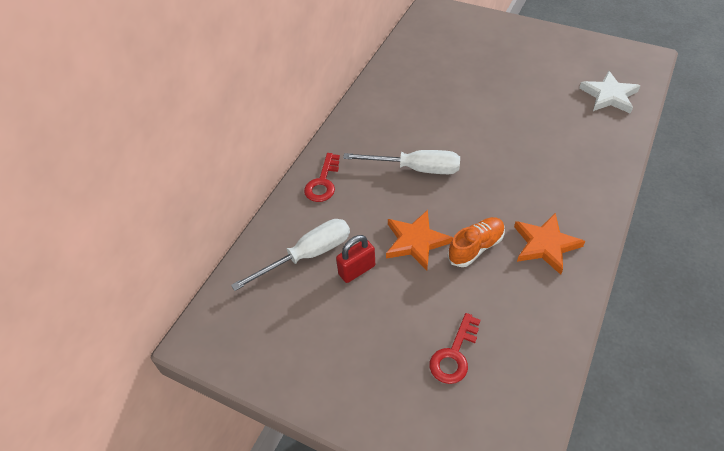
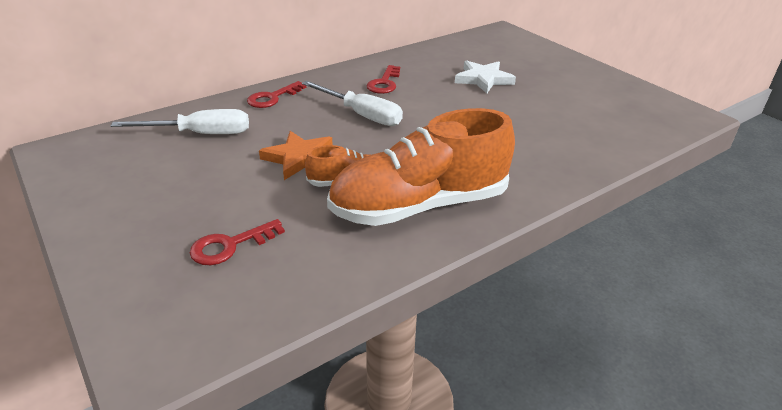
camera: 25 degrees right, 15 degrees down
red padlock [336,235,375,283] -> none
orange star [514,213,585,275] -> orange shoe [327,108,515,226]
white star [579,71,641,114] -> white star moved to [455,60,516,93]
none -> red key [367,65,400,94]

